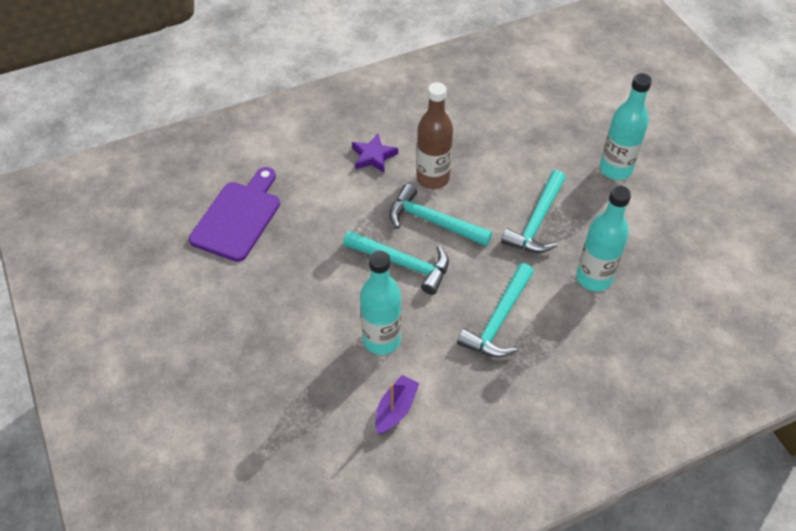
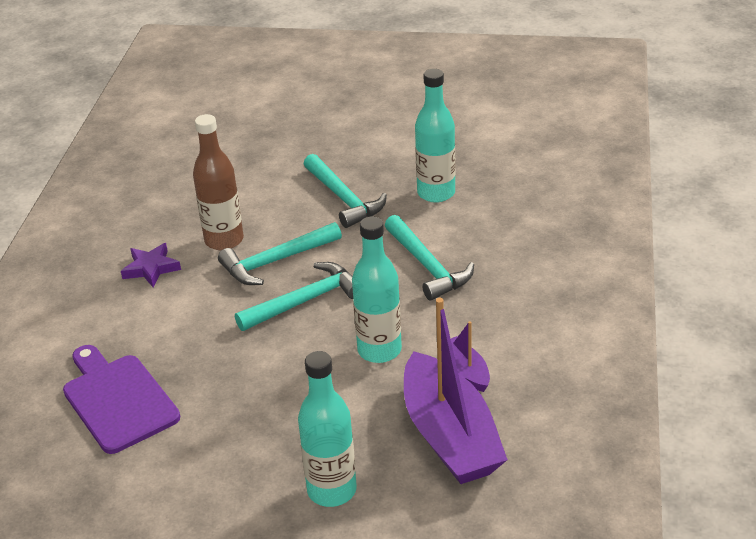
camera: 55 degrees left, 15 degrees down
turquoise bottle [600,73,652,180] -> turquoise bottle moved to [298,351,357,507]
none -> purple boat [404,298,508,484]

